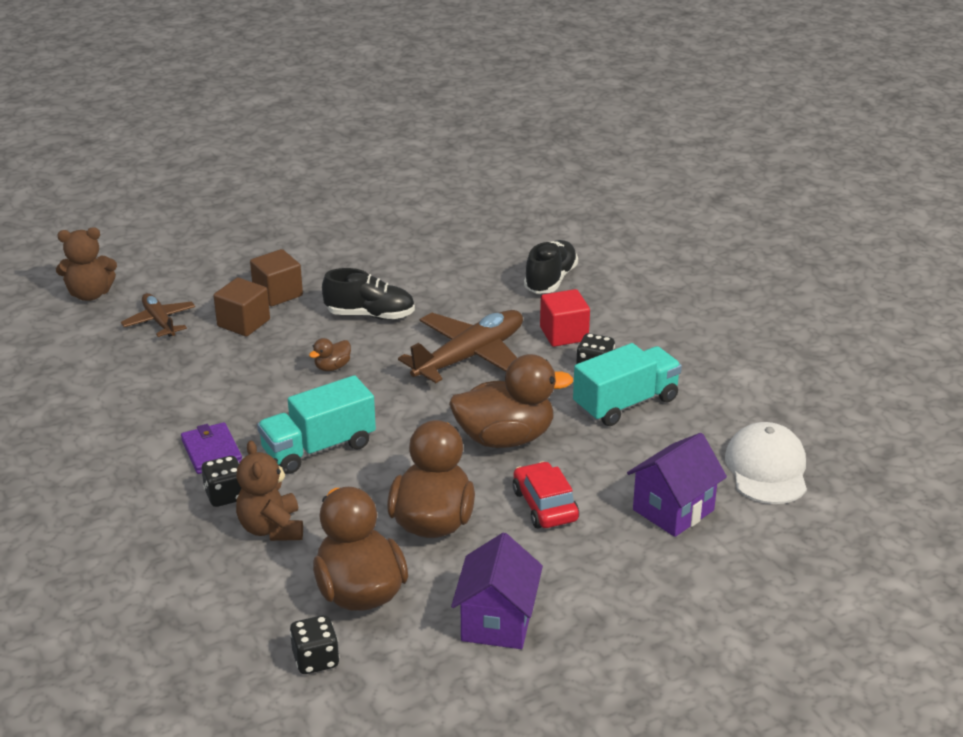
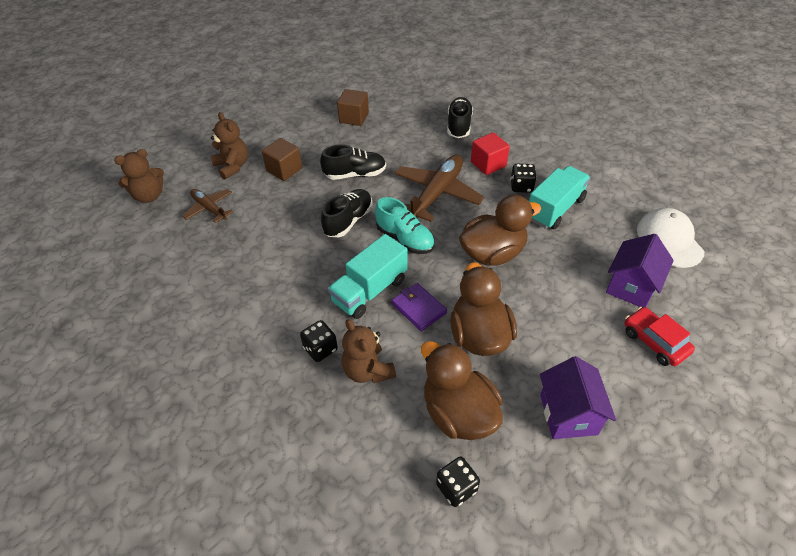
camera: 15 degrees left, 15 degrees up
purple wallet [181,422,242,474] -> purple wallet moved to [392,283,447,331]
brown cube [214,278,270,337] -> brown cube moved to [337,89,369,126]
brown duck [309,338,351,371] -> black shoe [321,189,373,237]
red car [513,461,579,528] -> red car moved to [624,307,695,366]
none -> brown teddy bear [211,112,248,180]
none -> turquoise shoe [375,197,434,254]

